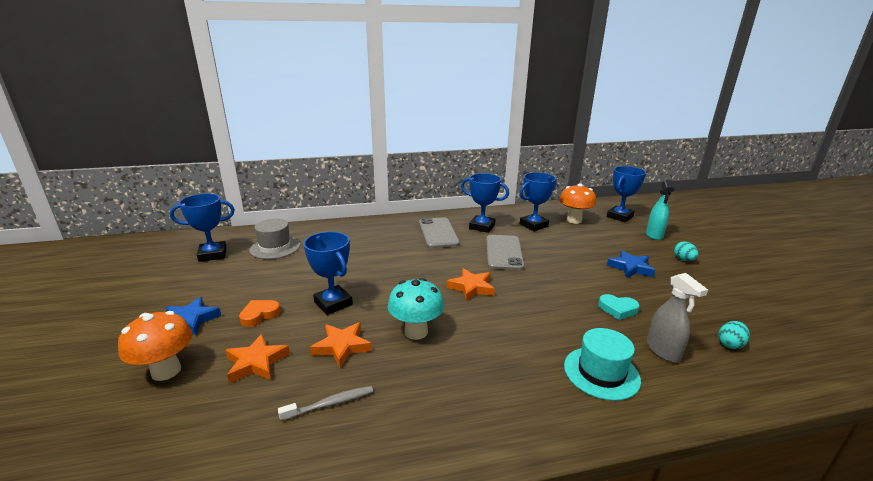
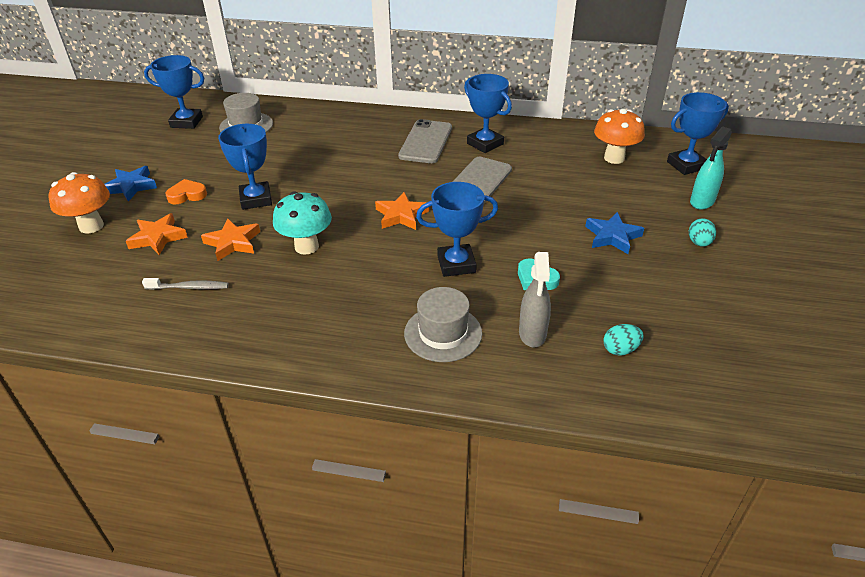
camera: 25 degrees right, 15 degrees up
blue trophy [520,172,556,231] -> blue trophy moved to [416,182,498,277]
turquoise hat [564,328,641,401] -> grey hat [404,287,482,362]

